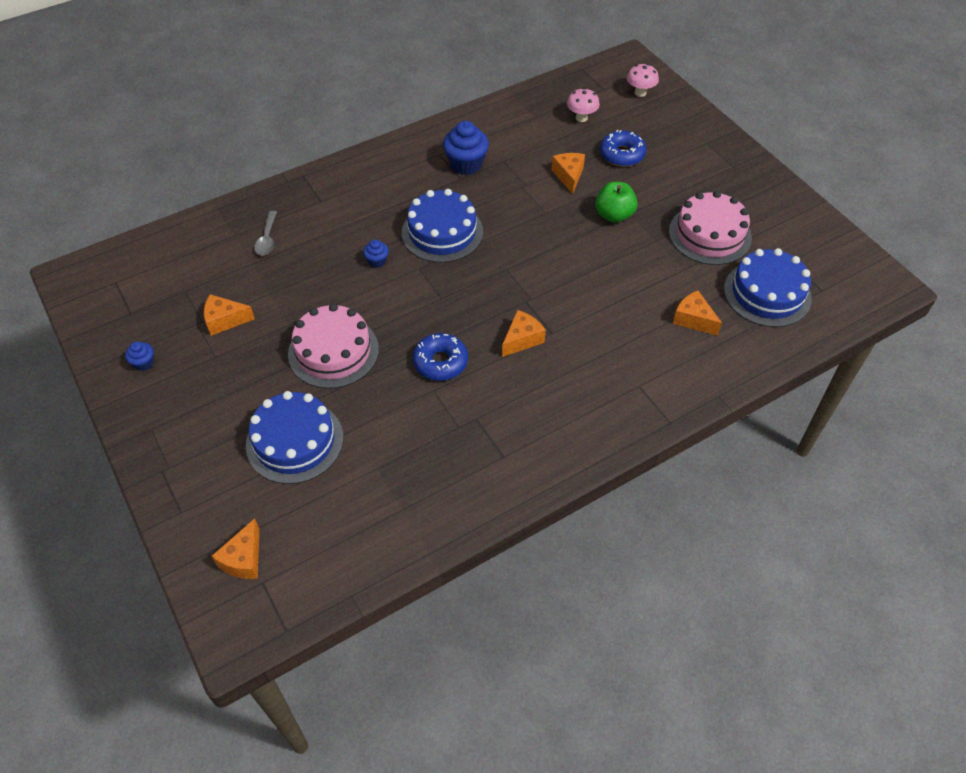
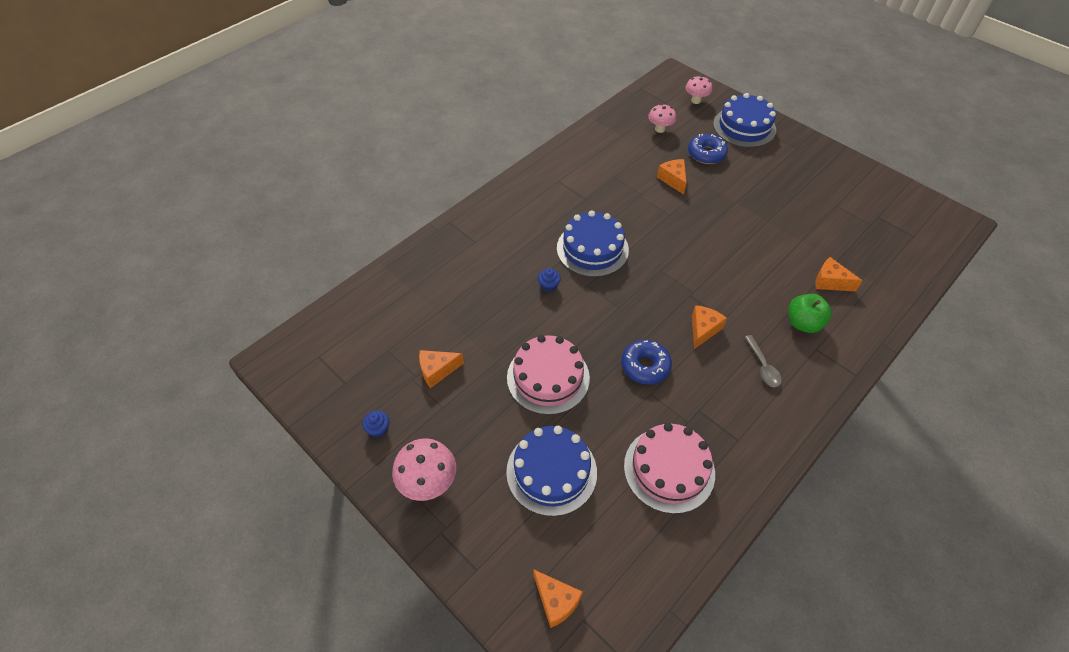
camera: 15 degrees left, 0 degrees up
orange cheese [212,518,260,579] -> orange cheese turned 45 degrees counterclockwise [534,570,583,628]
grey spoon [254,211,277,256] -> grey spoon moved to [745,335,782,387]
blue cupcake [443,121,489,175] -> none
green apple [595,182,638,223] -> green apple moved to [788,294,832,333]
pink cake [669,191,752,265] -> pink cake moved to [624,423,715,514]
blue cake [724,248,812,327] -> blue cake moved to [713,93,776,148]
none -> pink mushroom [392,438,456,501]

